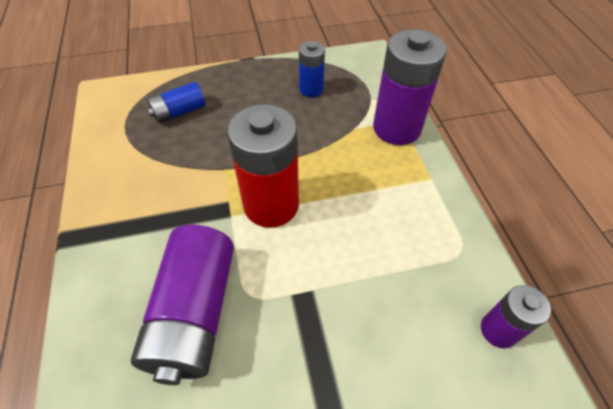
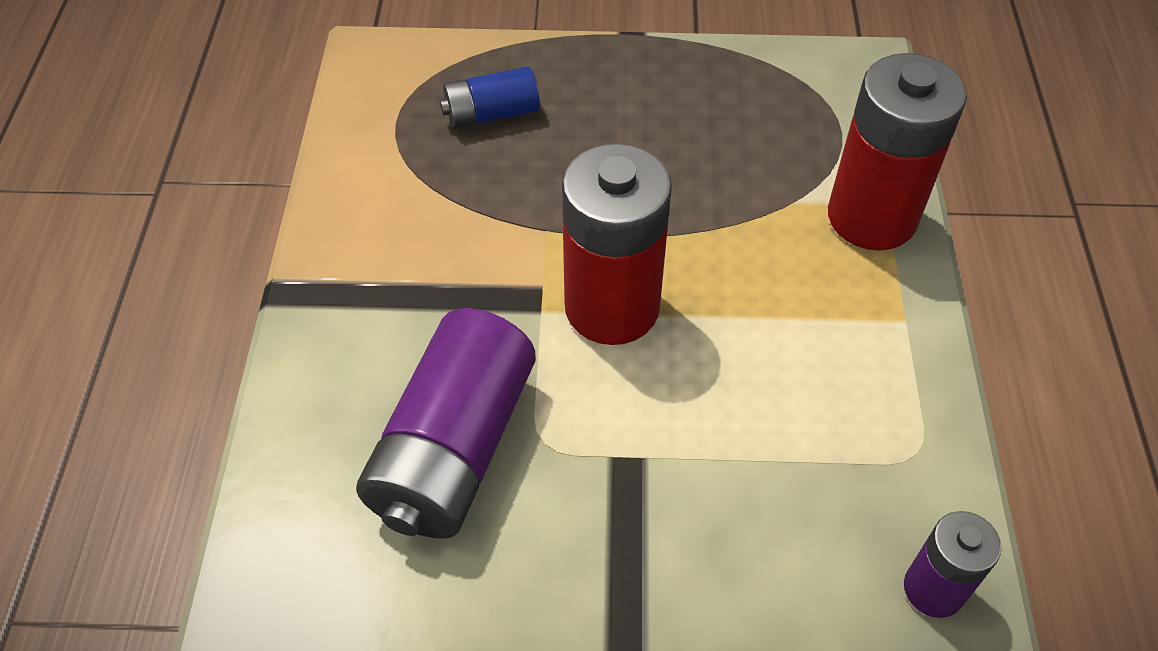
camera: 15 degrees right, 0 degrees up
blue battery [299,41,325,97] -> none
purple battery [373,29,447,145] -> red battery [828,53,967,251]

